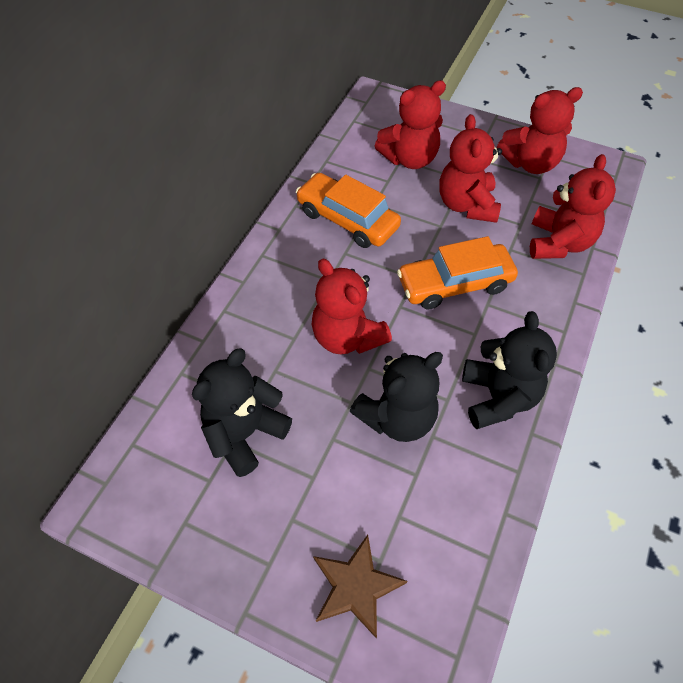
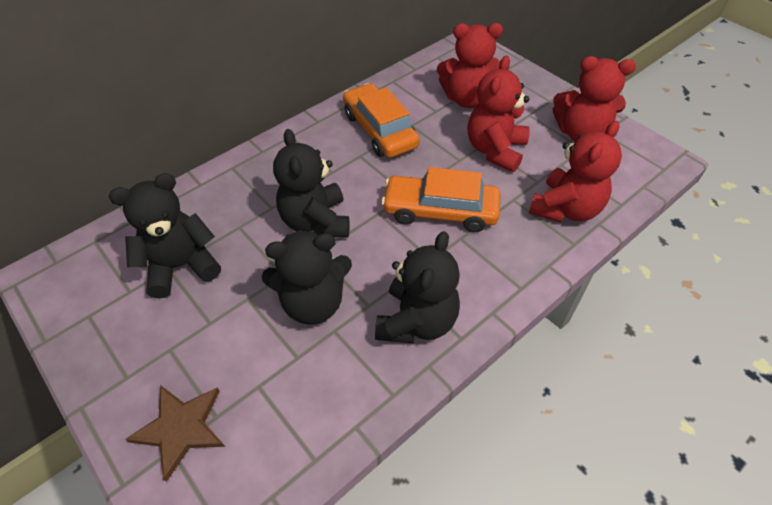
camera: 25 degrees right, 5 degrees down
red teddy bear [311,259,392,355] -> black teddy bear [273,129,350,238]

